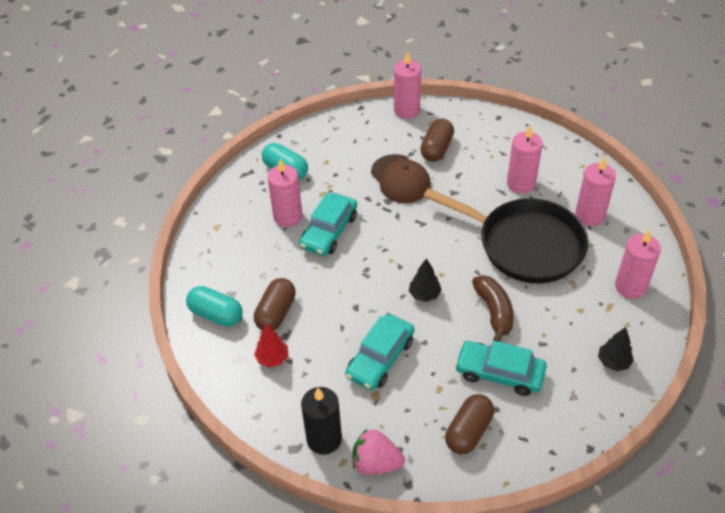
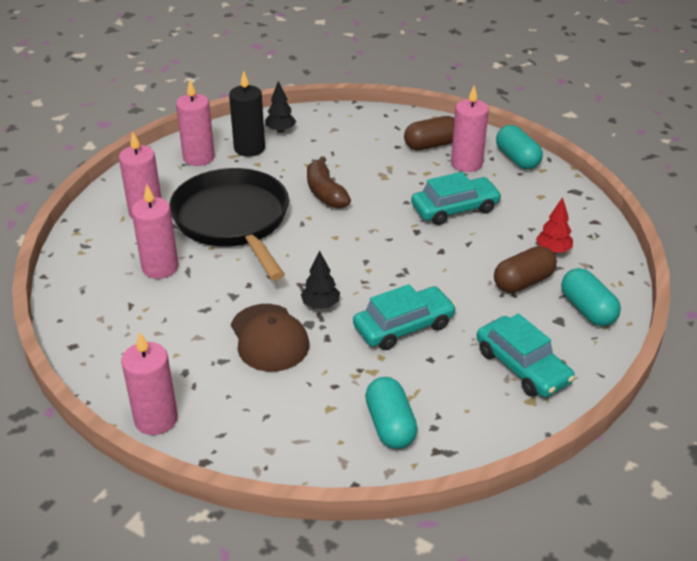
camera: 145 degrees left, 10 degrees down
pink candle [267,158,303,227] -> pink candle moved to [451,85,489,172]
black candle [301,387,342,455] -> black candle moved to [229,71,265,157]
pink strawberry [352,429,405,475] -> turquoise capsule [496,125,543,170]
brown cap [371,154,431,203] -> brown cap turned 150 degrees clockwise [231,304,309,372]
black tree [409,258,442,302] -> black tree moved to [301,250,340,309]
brown capsule [420,118,454,162] -> none
turquoise car [455,341,547,396] -> turquoise car moved to [477,314,575,398]
brown banana [472,275,514,342] -> brown banana turned 45 degrees counterclockwise [307,156,351,208]

